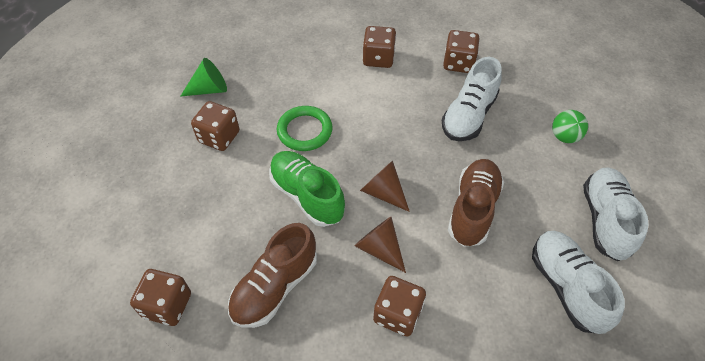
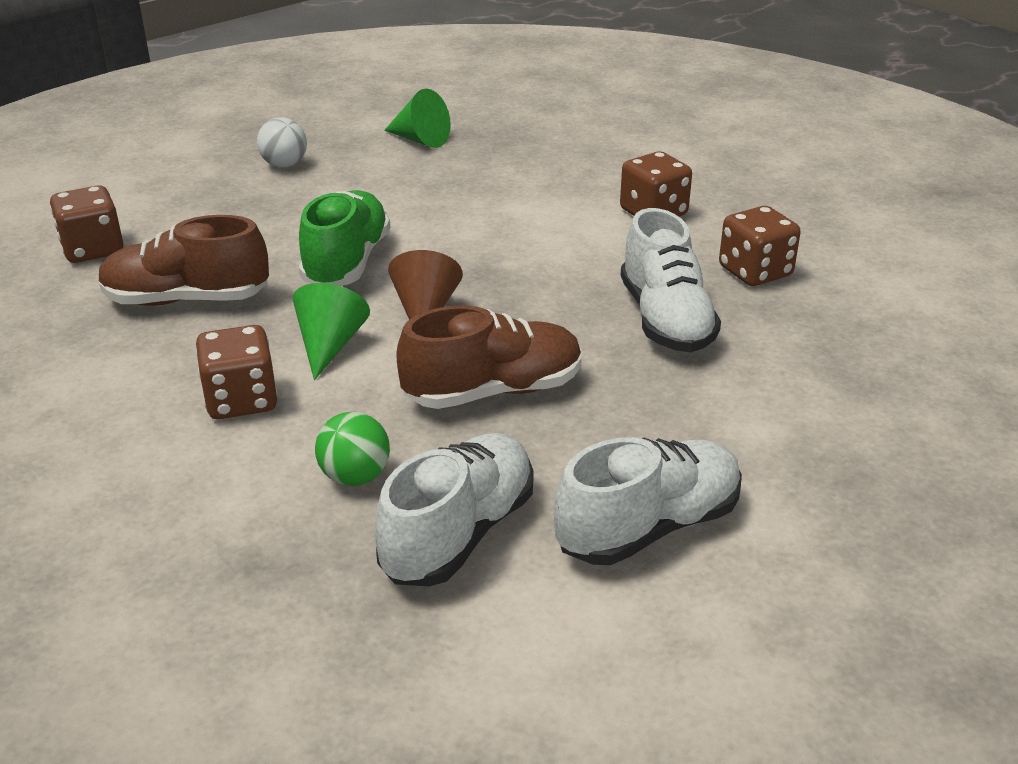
camera: 50 degrees right, 20 degrees down
brown dice [191,101,240,151] -> none
green ring [277,106,333,151] -> none
brown cone [355,217,406,273] -> green cone [293,283,370,380]
white shoe [442,57,502,141] -> white shoe turned 90 degrees counterclockwise [621,208,721,352]
green ball [552,110,588,143] -> green ball moved to [315,412,390,486]
none -> white ball [257,117,307,168]

